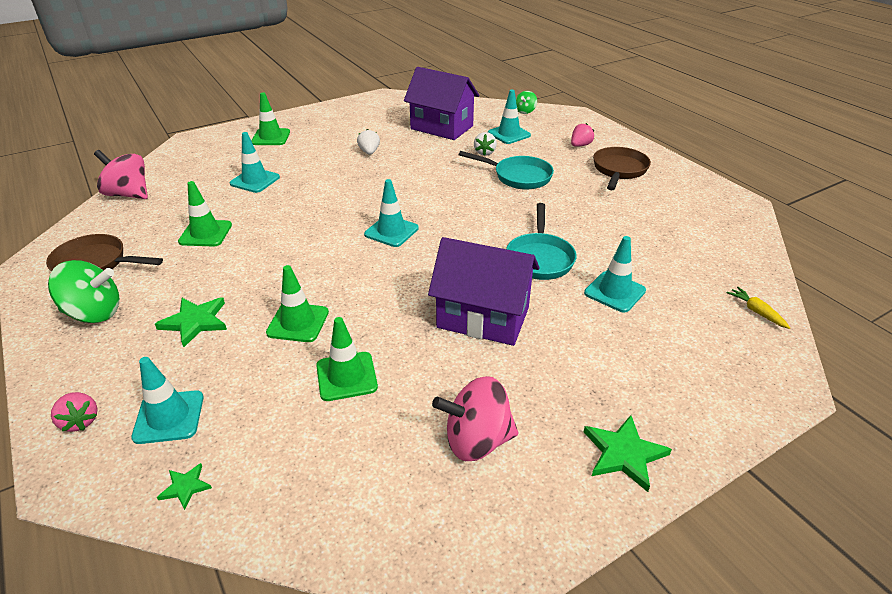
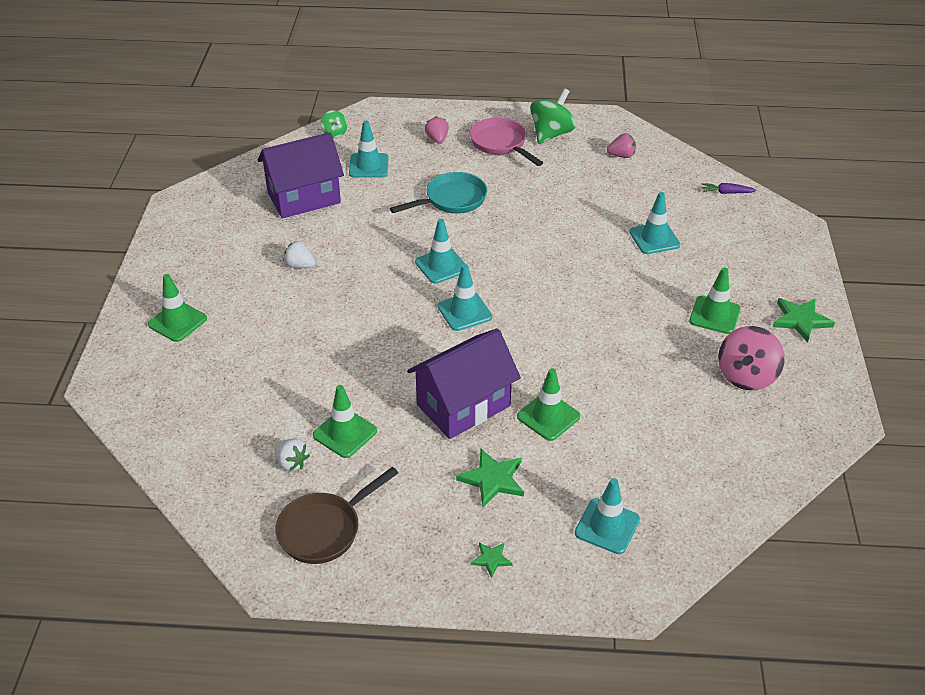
camera: 55 degrees left, 5 degrees up
green spinning top [48,260,120,323] -> green spinning top moved to [530,88,576,144]
pink strawberry [51,392,98,432] -> pink strawberry moved to [607,133,636,158]
pink spinning top [94,150,148,199] -> none
green star [157,463,212,510] -> green star moved to [471,542,512,578]
turquoise traffic cone [230,132,280,193] -> turquoise traffic cone moved to [415,219,465,284]
green traffic cone [316,317,378,401] -> green traffic cone moved to [689,267,741,334]
purple house [428,237,539,346] -> purple house moved to [407,328,521,439]
white strawberry [474,132,497,156] -> white strawberry moved to [274,439,310,471]
turquoise pan [506,203,577,280] -> none
brown pan [593,147,651,190] -> pink pan [470,117,543,166]
yellow carrot [727,287,790,329] -> purple carrot [702,183,757,194]

